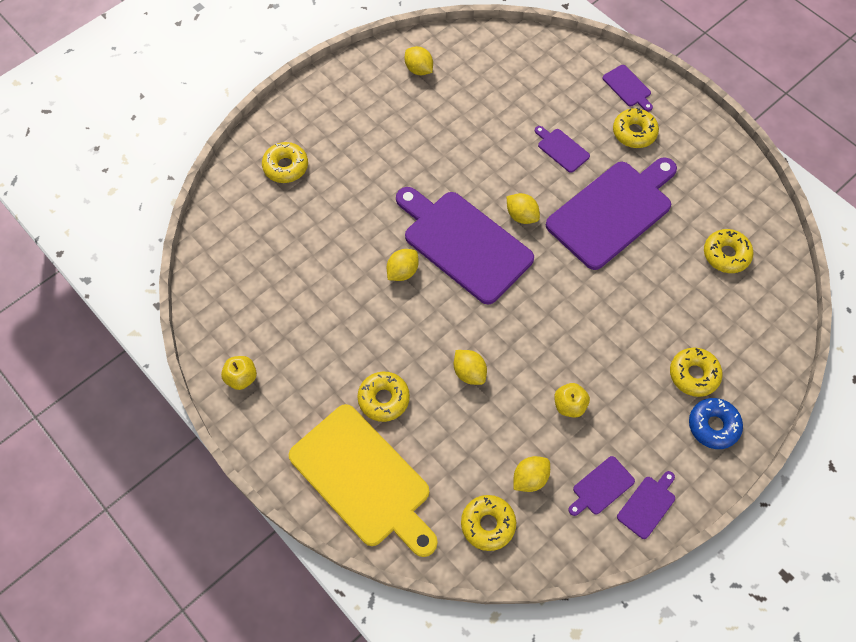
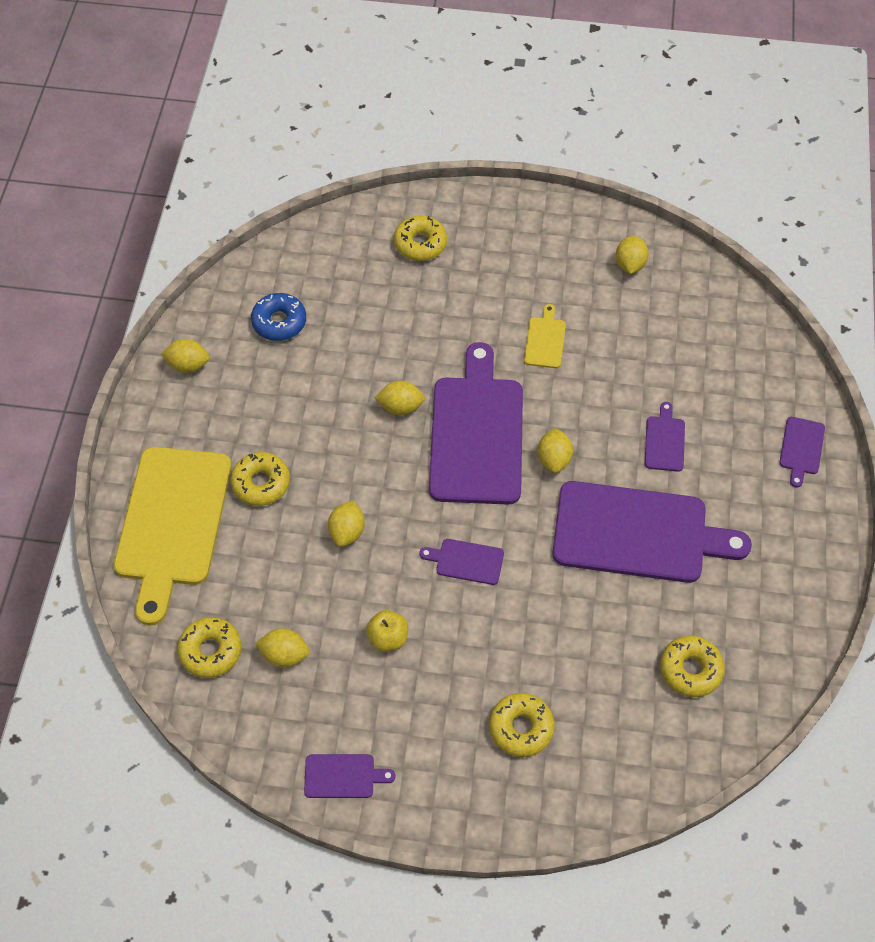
camera: 50 degrees right, 5 degrees down
yellow apple [221,356,257,390] -> yellow lemon [161,339,210,373]
purple cutting board [568,456,635,516] -> purple cutting board moved to [420,539,504,585]
yellow donut [613,108,659,148] -> none
blue donut [689,398,743,449] -> blue donut moved to [251,293,306,341]
none -> yellow cutting board [524,304,566,368]

